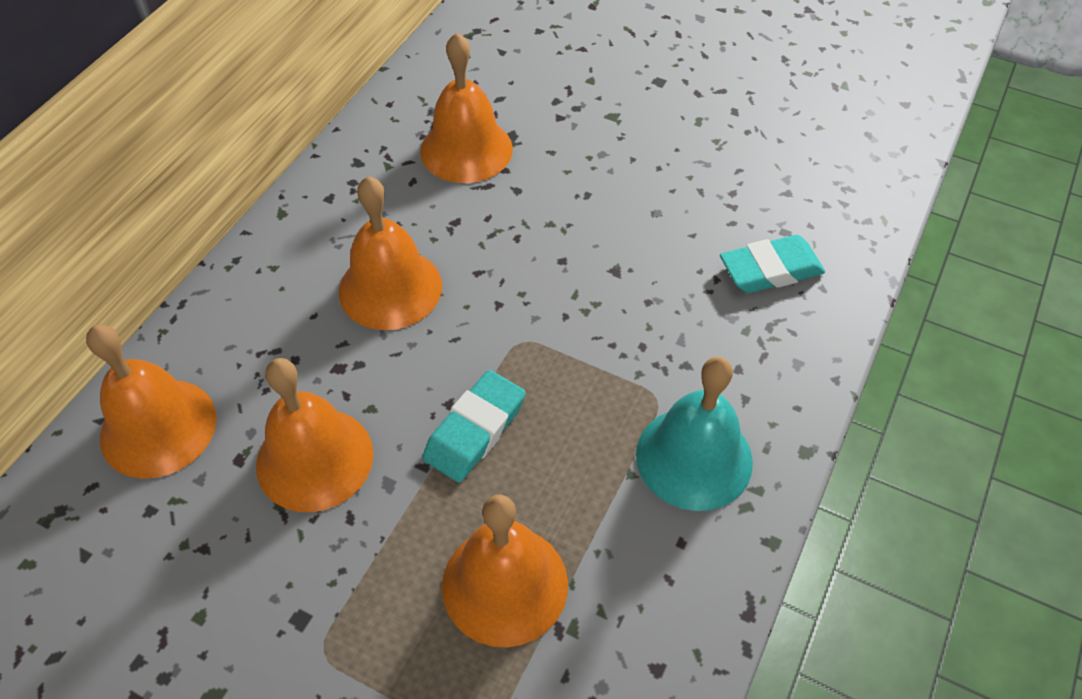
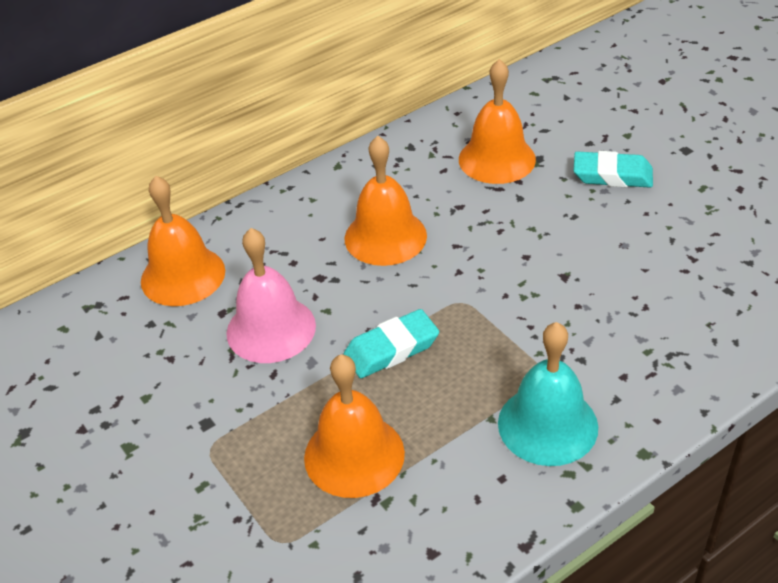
camera: 30 degrees right, 10 degrees down
orange bell [256,358,373,512] -> pink bell [226,228,316,363]
turquoise eraser [720,235,825,293] -> turquoise eraser moved to [573,151,653,188]

